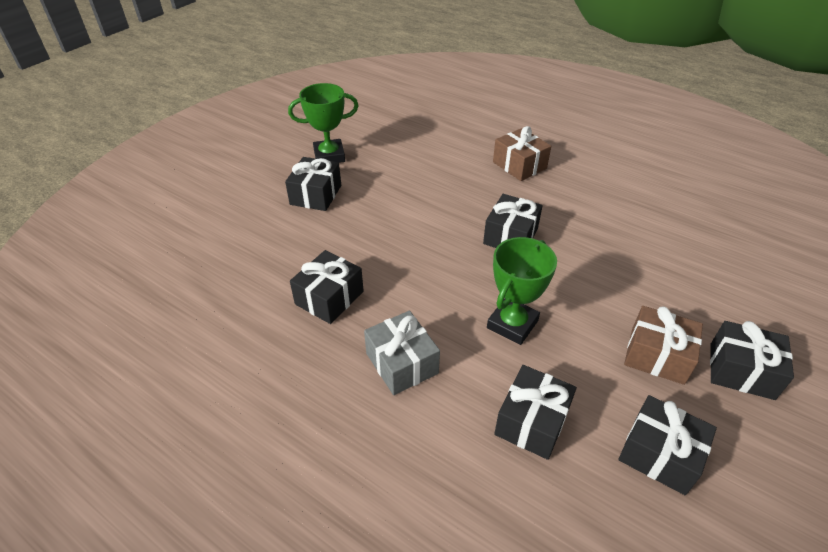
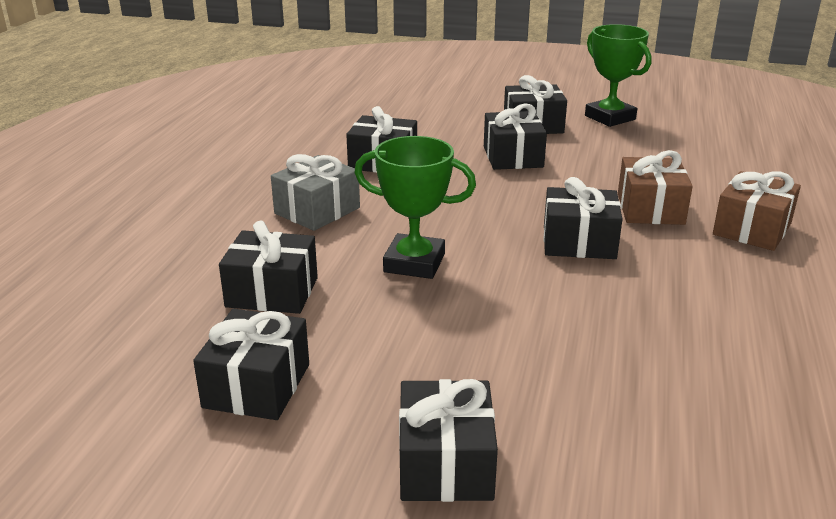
camera: 70 degrees right, 15 degrees down
brown gift [624,306,703,385] -> brown gift moved to [618,150,693,225]
none -> black gift [484,103,547,170]

